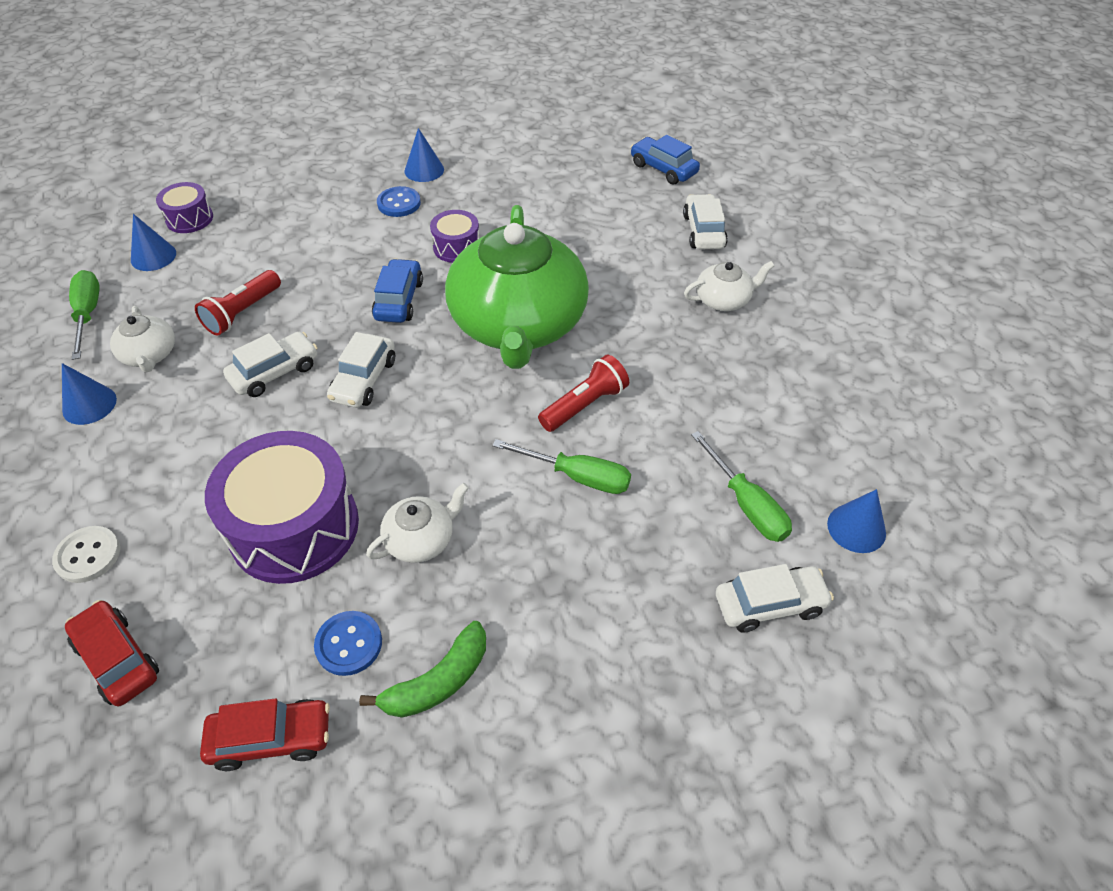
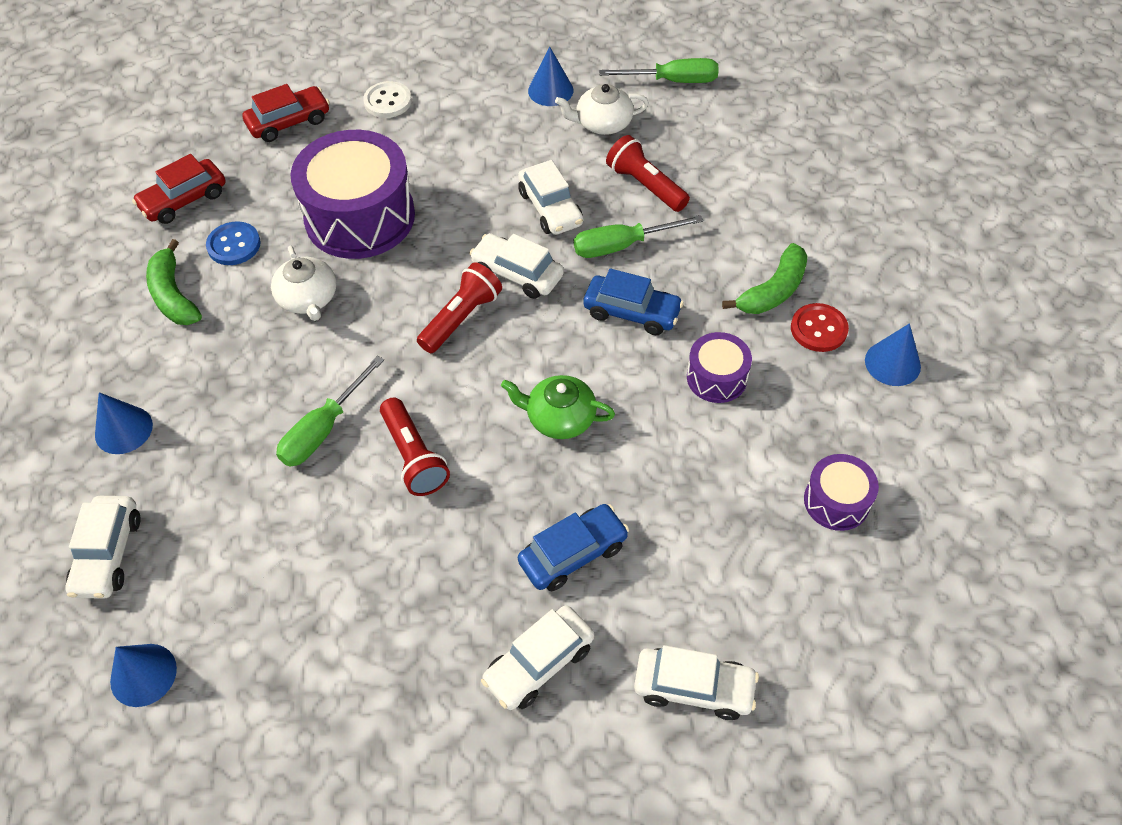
camera: 105 degrees right, 5 degrees up
blue cone [131,214,176,271] -> blue cone moved to [95,392,153,454]
purple drum [156,182,213,233] -> purple drum moved to [804,454,879,531]
red car [200,698,330,771] -> red car turned 45 degrees clockwise [132,154,225,224]
blue button [377,186,421,217] -> red button [791,303,849,352]
green teapot [445,205,589,369] -> green teapot [501,375,615,439], size x0.42
blue car [630,135,700,185] -> blue car moved to [518,504,629,591]
white teapot [684,261,774,311] -> white car [481,605,594,710]
green screwdriver [691,431,792,542] -> green screwdriver moved to [574,215,703,258]
none -> red flashlight [417,262,502,353]
none -> green banana [722,243,808,314]

